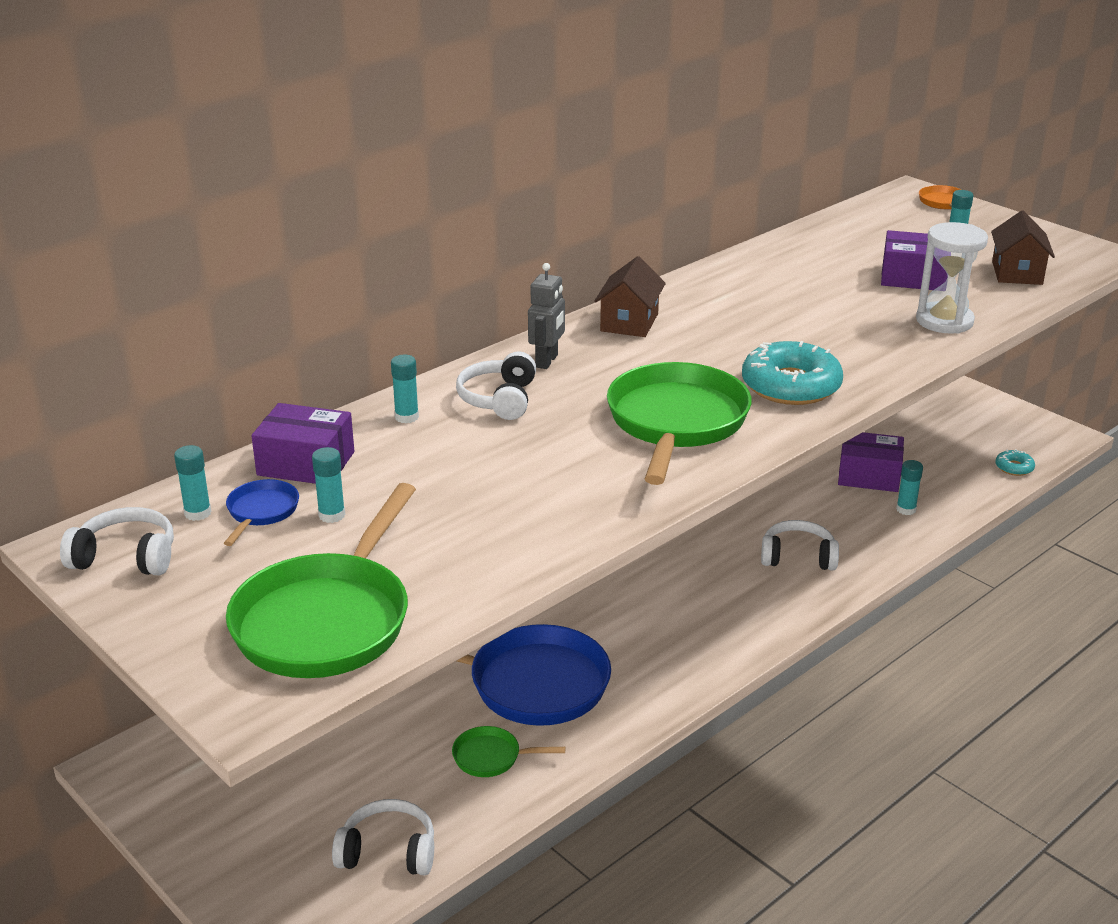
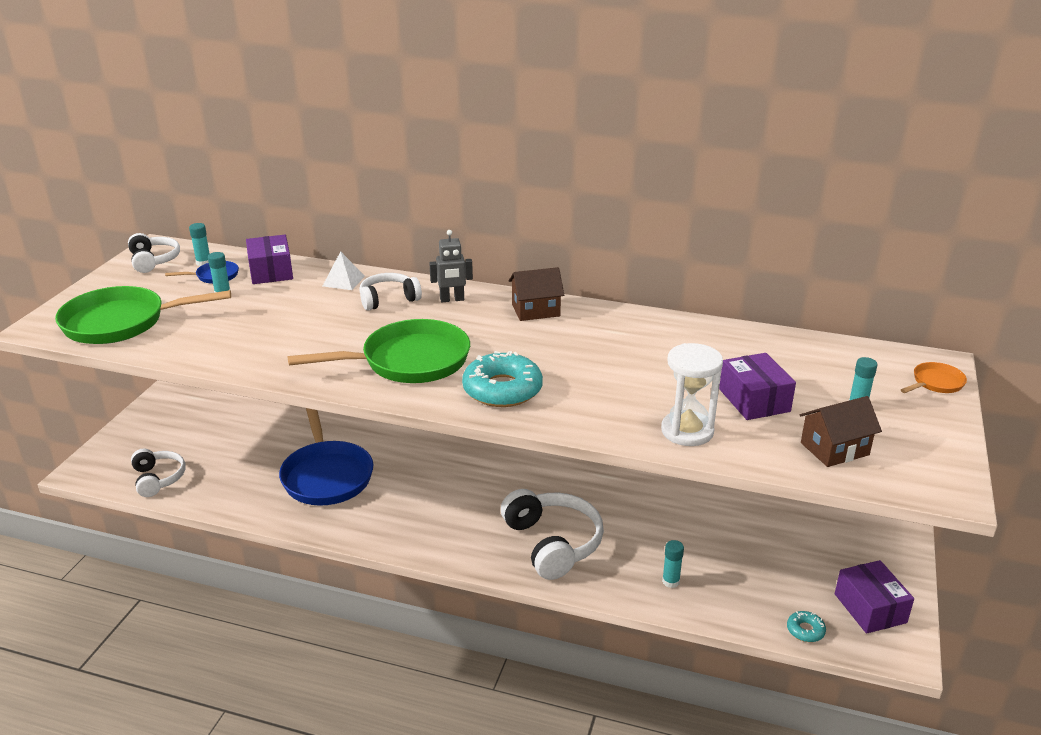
camera: 60 degrees right, 0 degrees up
turquoise glue stick [391,355,419,423] -> white pyramid [323,251,365,290]
green pan [452,726,565,777] -> none
white headphones [761,520,839,571] -> white headphones [501,489,604,580], size x1.63
purple box [838,432,904,492] -> purple box moved to [835,560,914,634]

